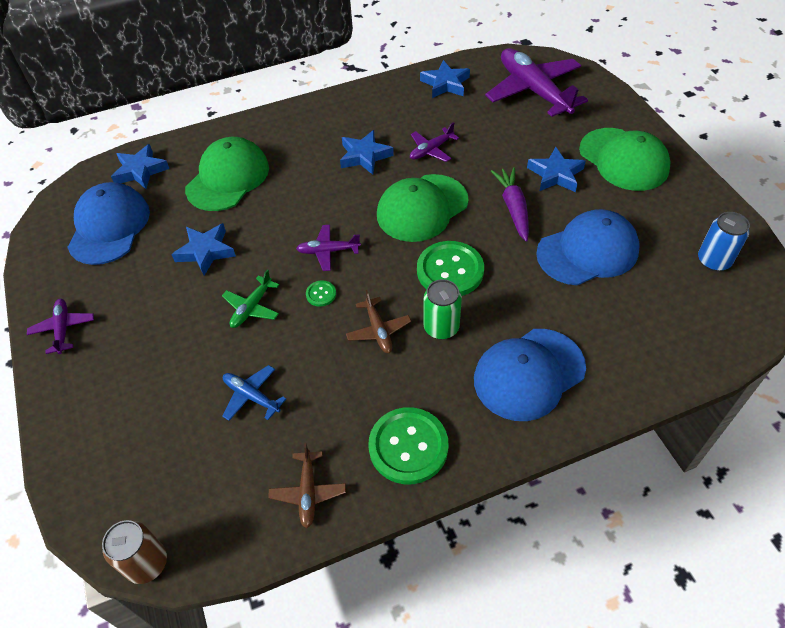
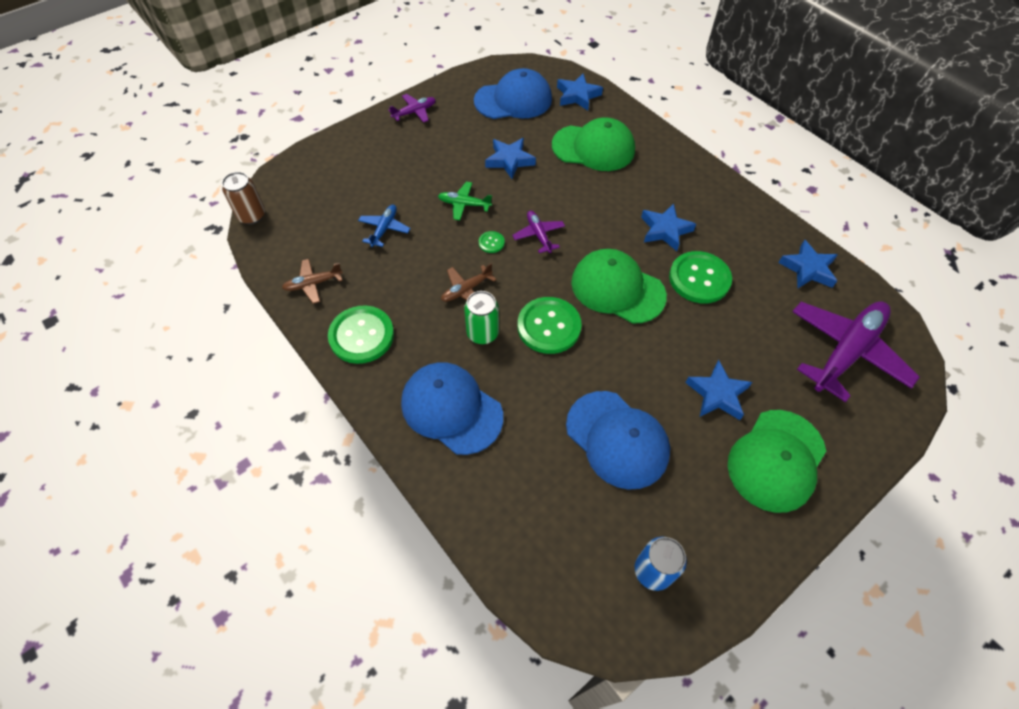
camera: 70 degrees right, 5 degrees up
purple plane [410,122,459,162] -> green button [669,251,732,303]
purple carrot [491,167,529,242] -> none

